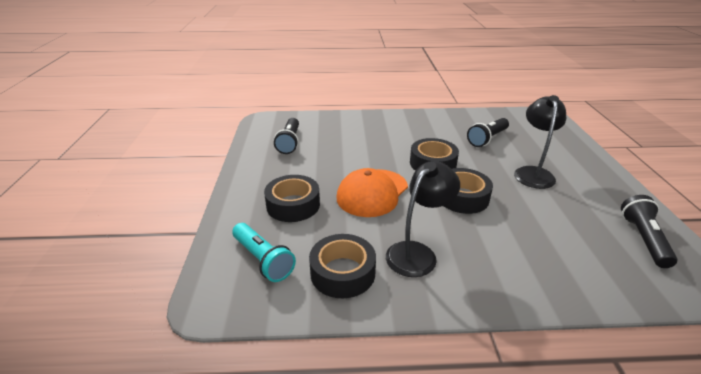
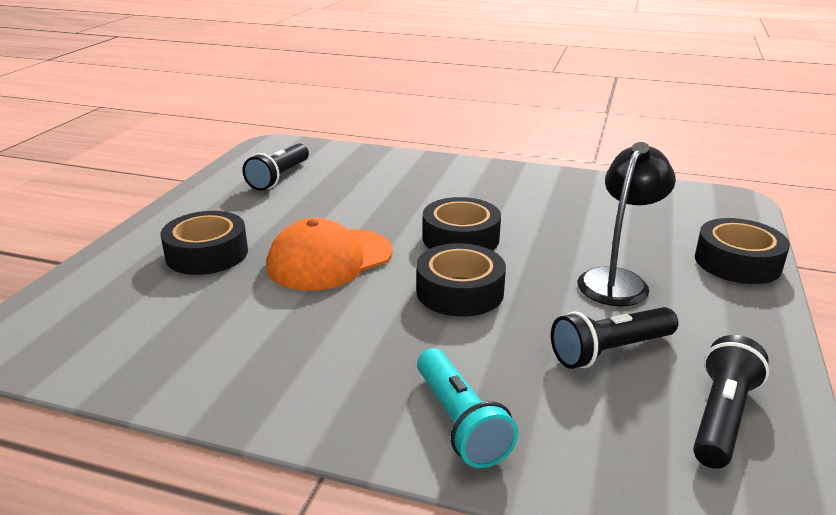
camera: 20 degrees right, 5 degrees down
turquoise flashlight [232,223,296,282] -> turquoise flashlight moved to [417,348,518,468]
black tape [309,234,376,298] -> black tape moved to [695,218,790,284]
black lamp [386,161,460,277] -> none
black flashlight [467,118,509,147] -> black flashlight moved to [551,307,678,369]

